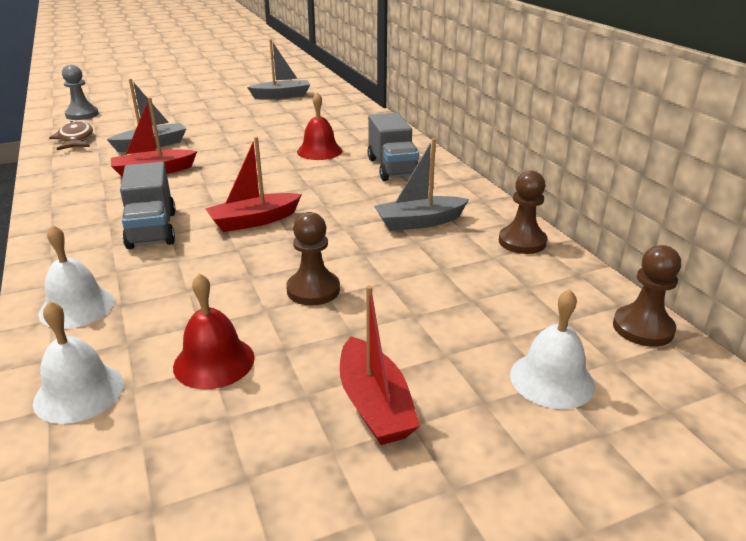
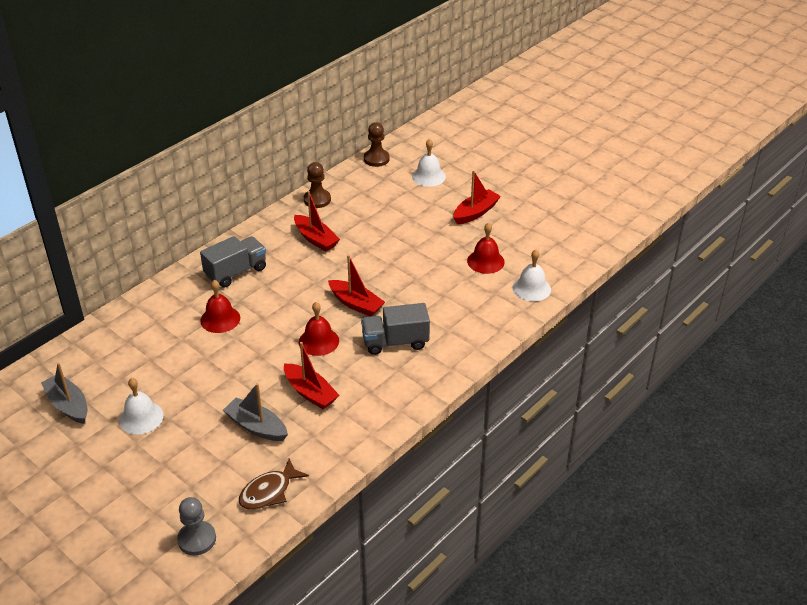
camera: 115 degrees left, 10 degrees up
white bell [38,225,114,329] -> white bell moved to [119,378,163,435]
grey truck [120,162,176,249] -> grey truck turned 150 degrees counterclockwise [361,303,430,355]
brown pawn [286,212,340,306] -> none
grey boat [374,138,469,231] -> red boat [294,191,340,252]
none -> red bell [299,302,339,356]

